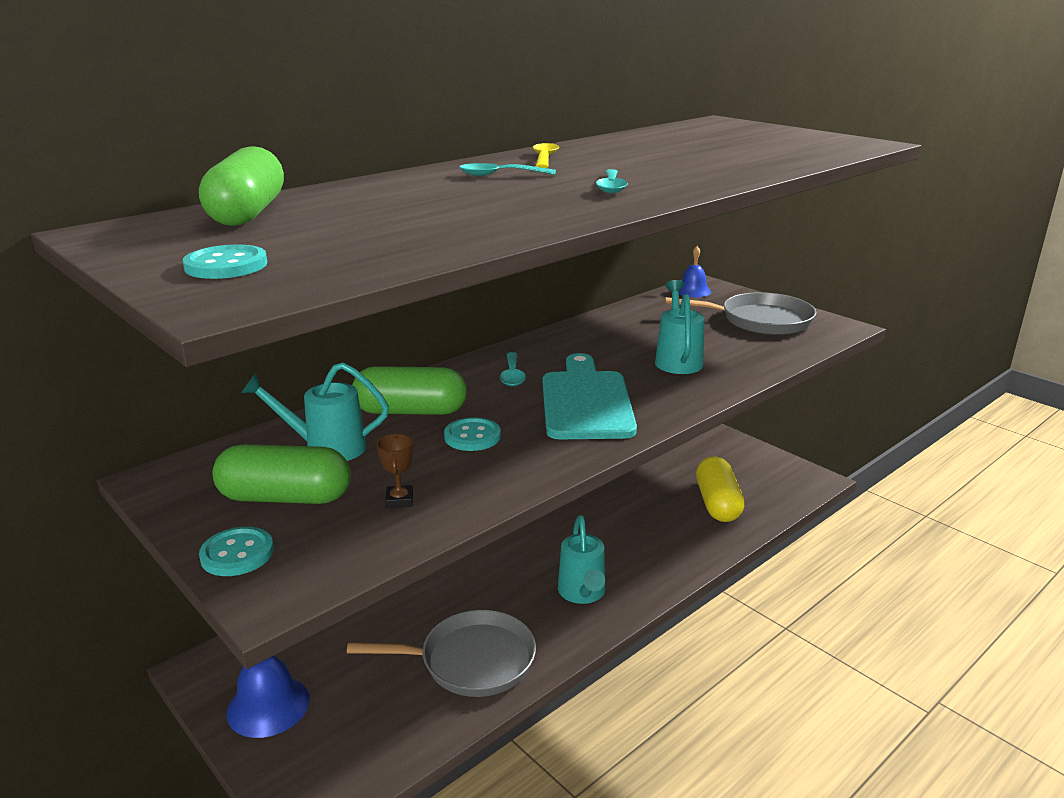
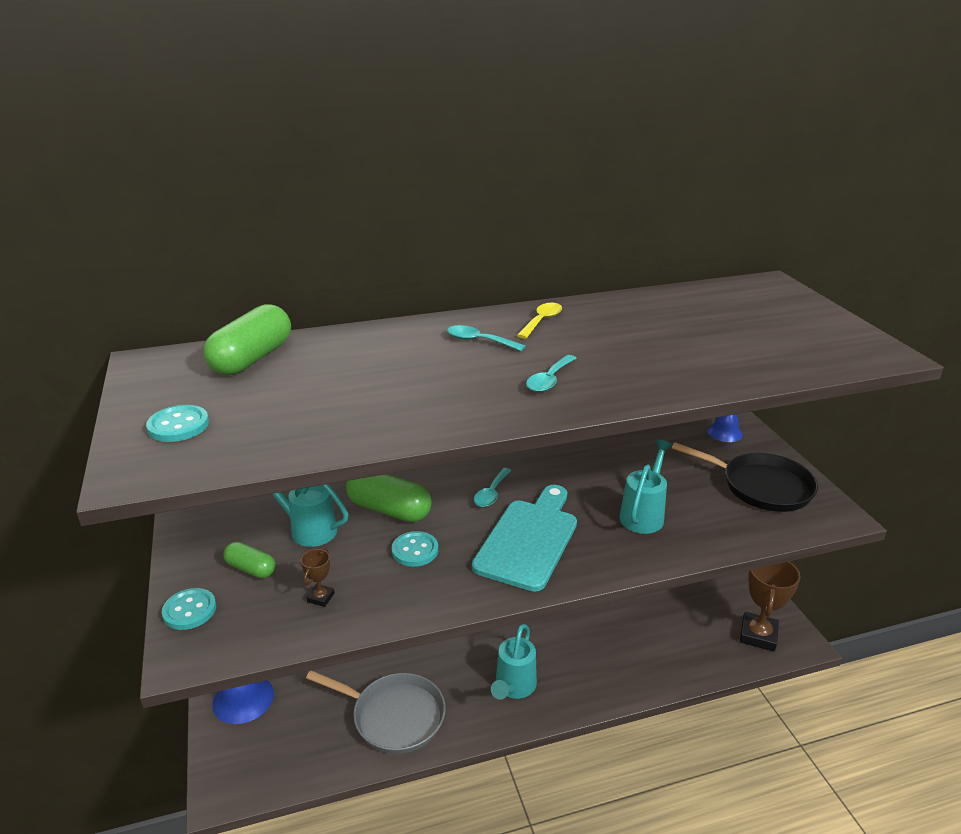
camera: 25 degrees right, 5 degrees up
green capsule [212,444,351,504] -> green capsule [223,542,275,578], size x0.58
grey pan [665,292,817,335] -> black pan [672,442,818,512]
yellow capsule [696,456,744,522] -> none
none -> brown trophy [740,562,801,651]

